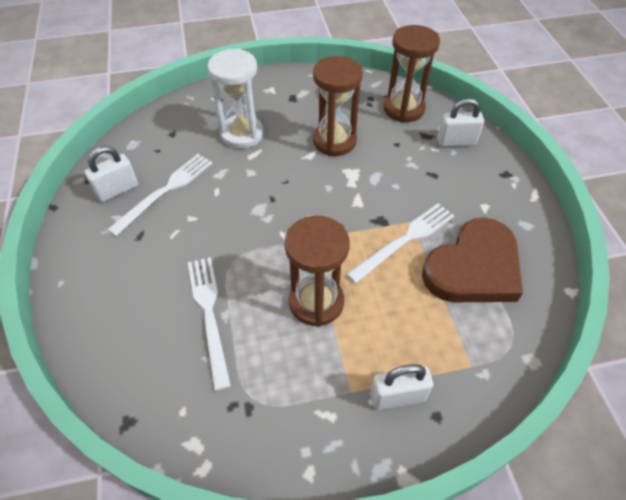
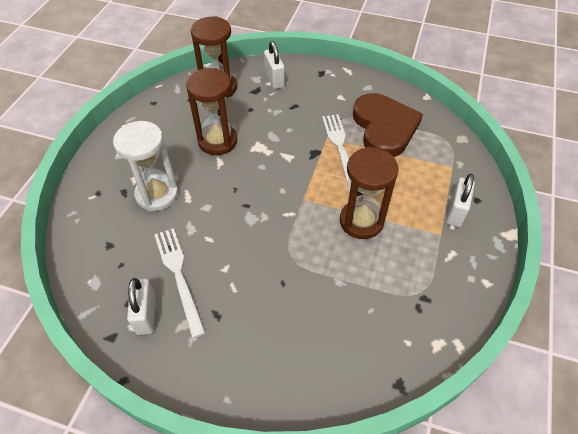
camera: 60 degrees left, 0 degrees up
white fork [188,257,231,391] -> none
white padlock [437,98,484,147] -> white padlock turned 45 degrees counterclockwise [264,41,285,89]

